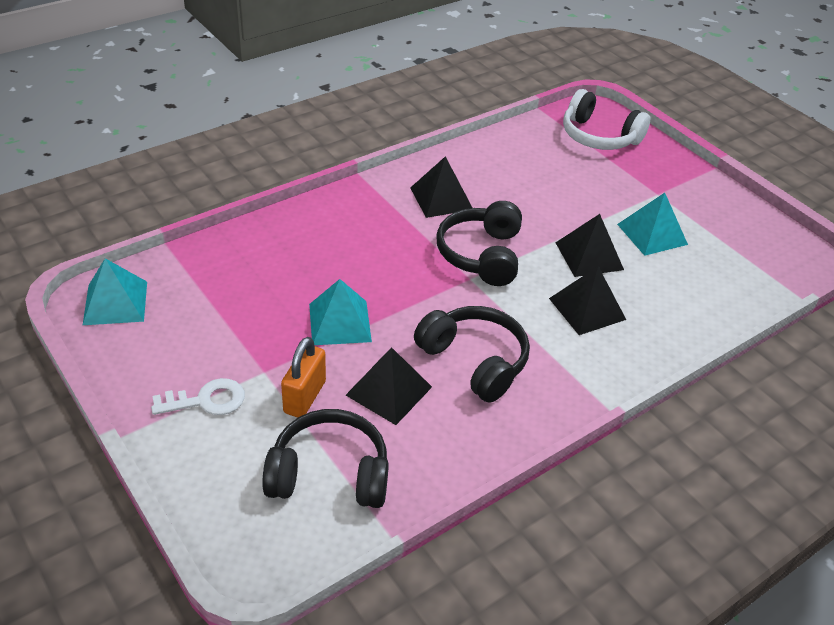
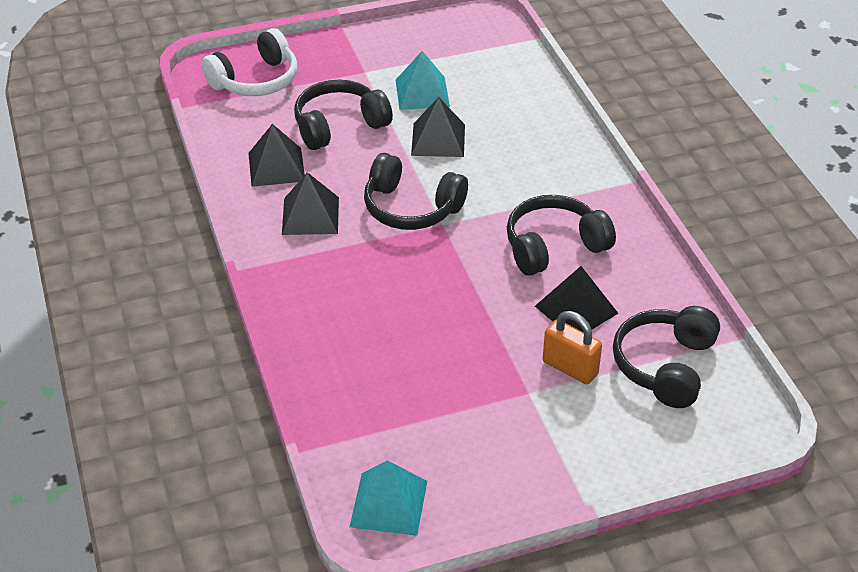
camera: 70 degrees left, 0 degrees up
white key [151,378,245,415] -> none
turquoise pyramid [309,279,372,345] -> none
black pyramid [549,266,626,335] -> black pyramid moved to [248,124,305,187]
none -> black headphones [294,80,393,150]

